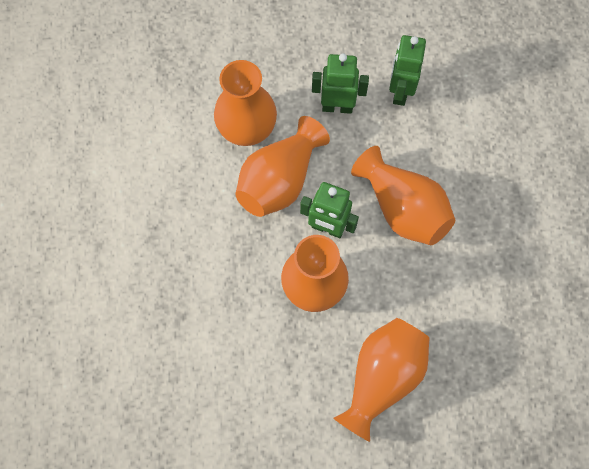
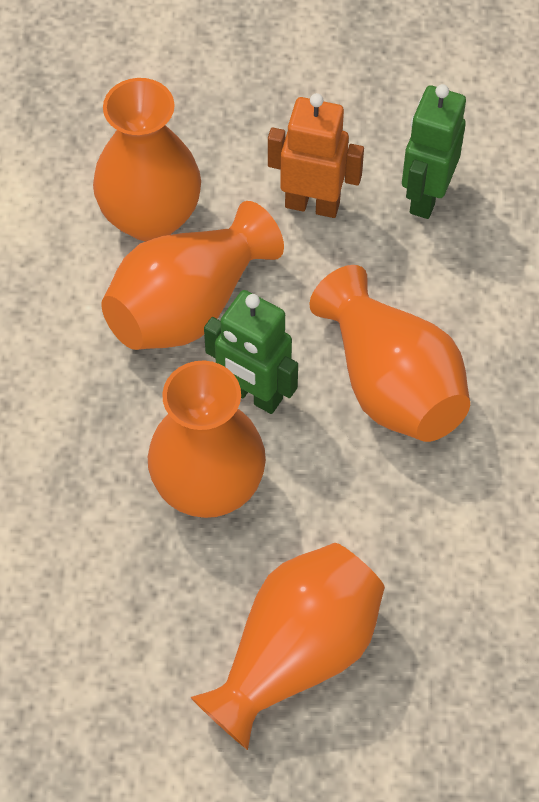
camera: 10 degrees right, 10 degrees down
green robot [312,53,369,114] -> orange robot [268,93,364,218]

